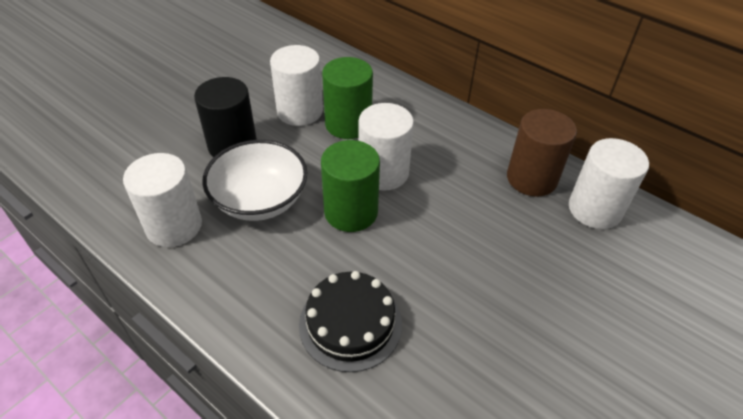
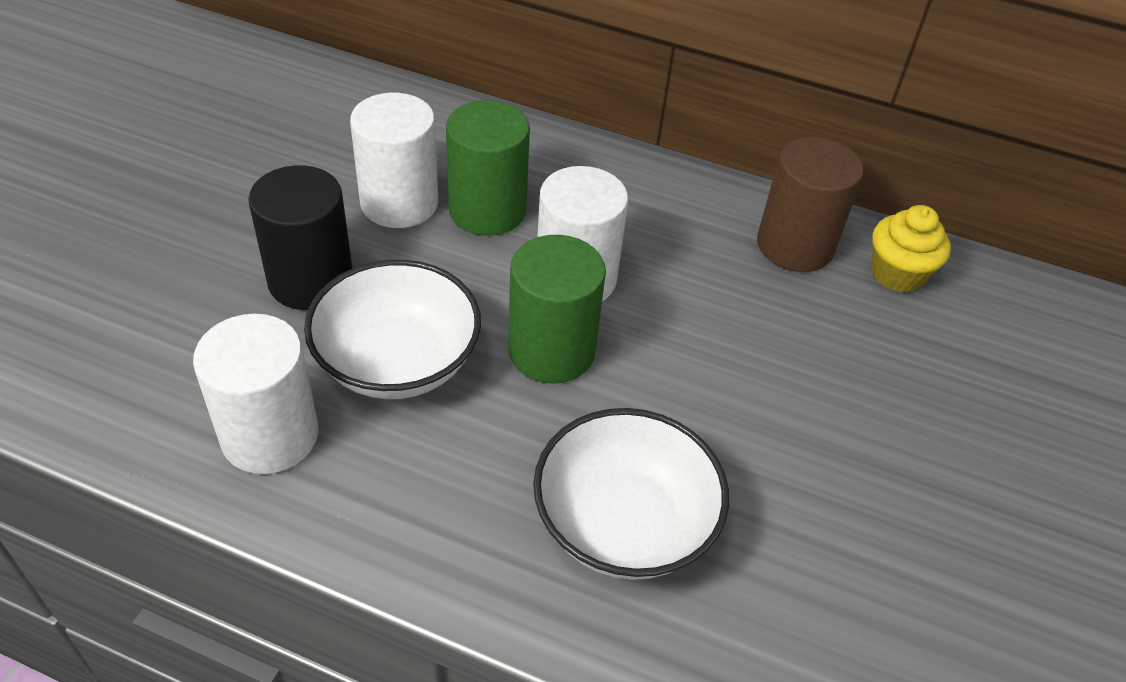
camera: 20 degrees left, 0 degrees up
black cake [299,271,402,372] -> white bowl [533,408,729,580]
white cylinder [569,138,649,229] -> yellow cupcake [872,205,951,293]

